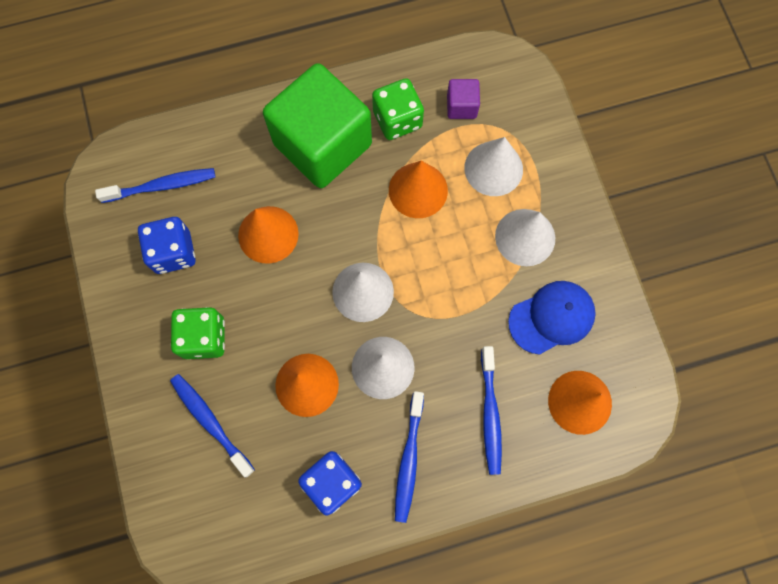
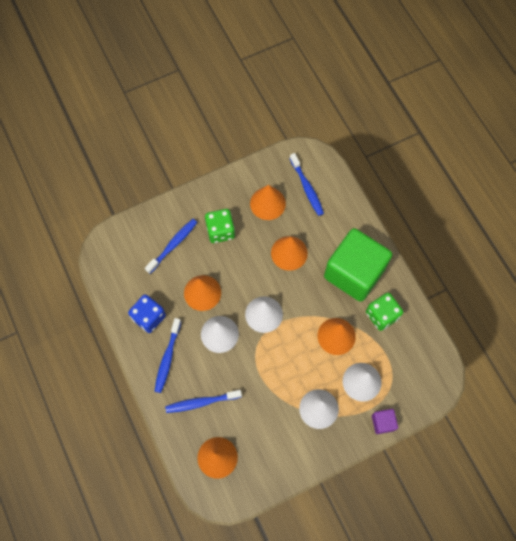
camera: 80 degrees right, 5 degrees down
blue dice [138,217,196,274] -> orange cone [250,185,286,220]
blue toothbrush [395,391,424,523] -> blue toothbrush turned 75 degrees counterclockwise [154,318,181,393]
purple cube [447,79,480,119] -> purple cube moved to [372,409,398,434]
blue cap [508,281,596,355] -> none

